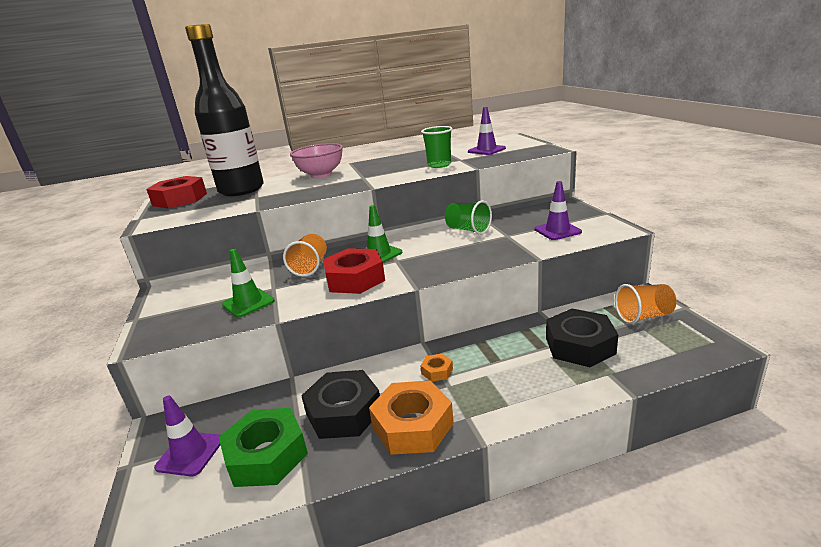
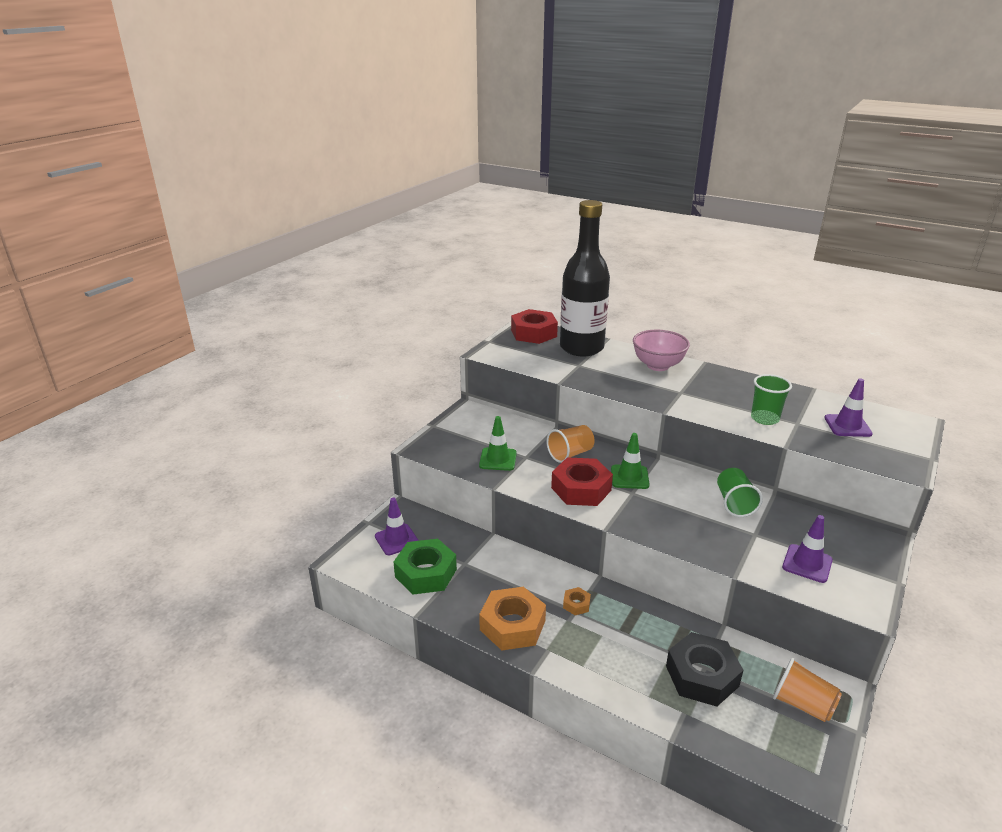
camera: 45 degrees right, 5 degrees up
black nut [301,370,380,439] -> none

